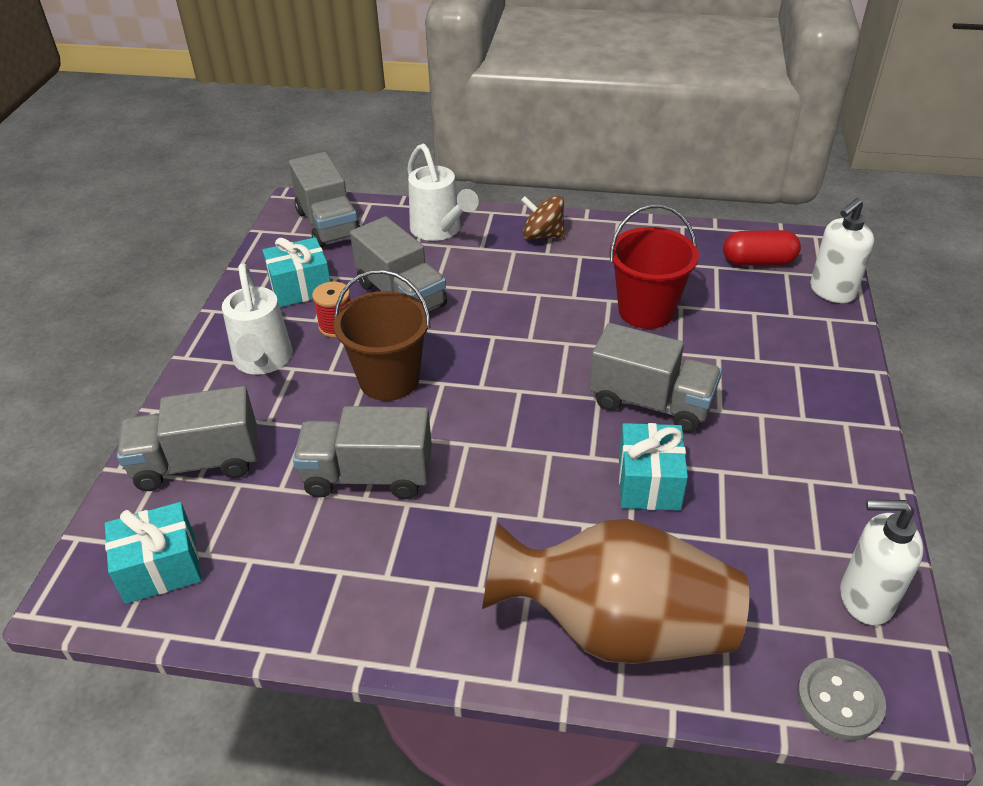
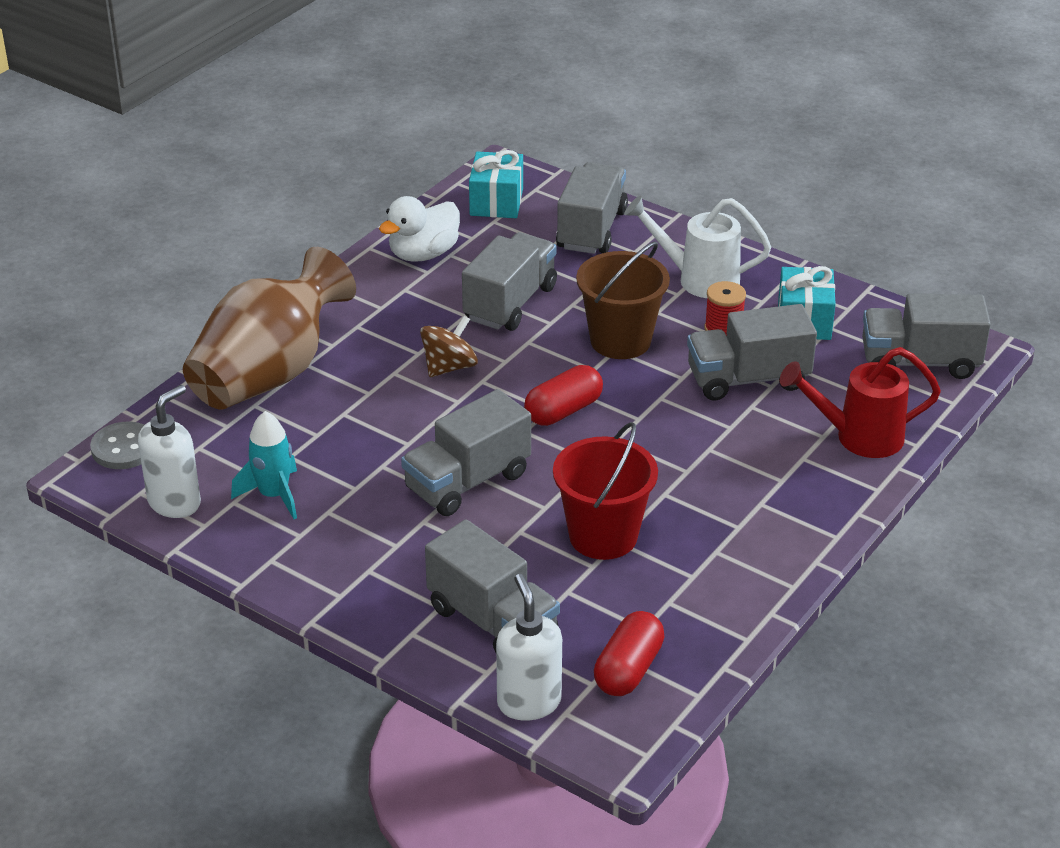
camera: 115 degrees right, 5 degrees down
white watering can [407,143,479,241] -> red watering can [780,347,941,458]
brown spinning top [521,196,565,239] -> brown spinning top moved to [420,316,478,377]
turquoise gift [619,423,688,511] -> none
none -> turquoise rocket [231,411,297,519]
none -> white duck [379,196,460,262]
none -> grey truck [425,519,560,653]
none -> red capsule [524,365,603,426]

